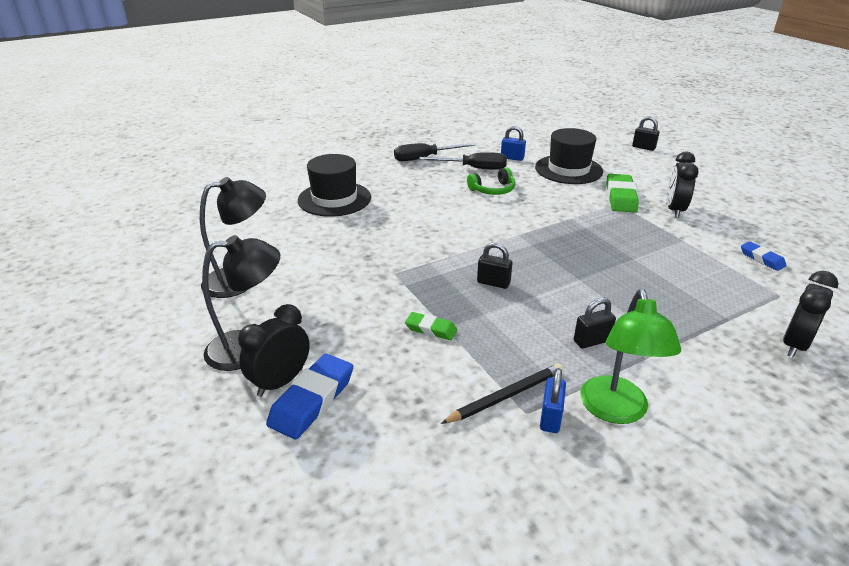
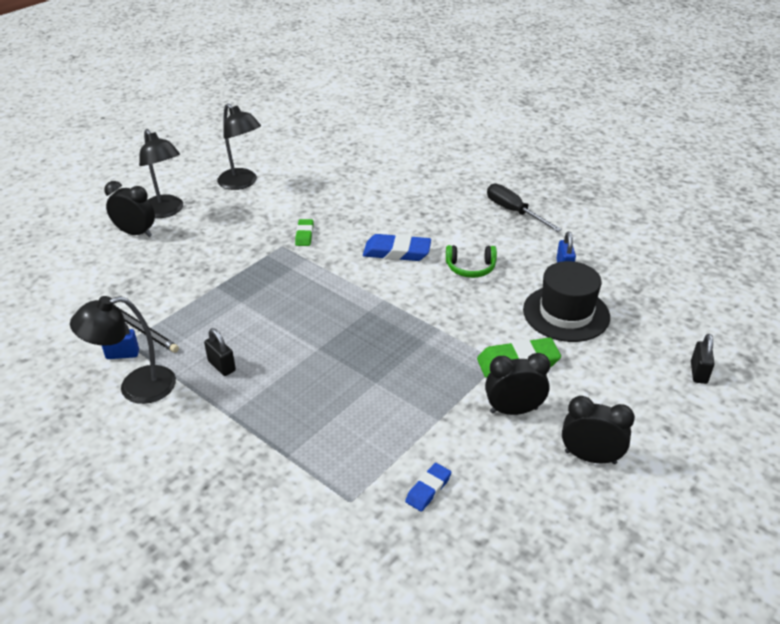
camera: 70 degrees right, 5 degrees up
blue eraser [266,354,353,439] -> blue eraser moved to [363,234,431,261]
black hat [298,154,371,217] -> none
green eraser [405,312,457,340] -> green eraser moved to [295,219,313,246]
black screwdriver [419,152,507,170] -> none
green headphones [467,167,516,195] -> green headphones turned 45 degrees counterclockwise [446,245,497,278]
black padlock [477,242,512,289] -> none
green lamp [580,289,681,424] -> black lamp [70,296,176,404]
black clock [783,271,839,358] -> black clock moved to [562,396,635,464]

